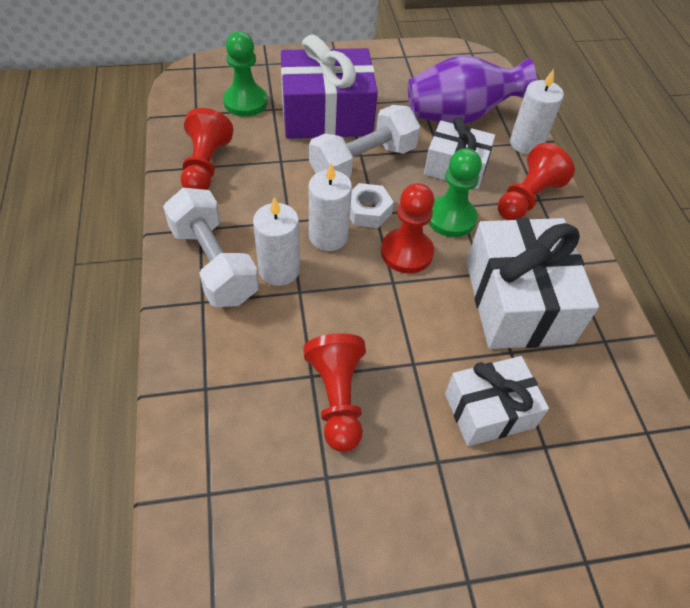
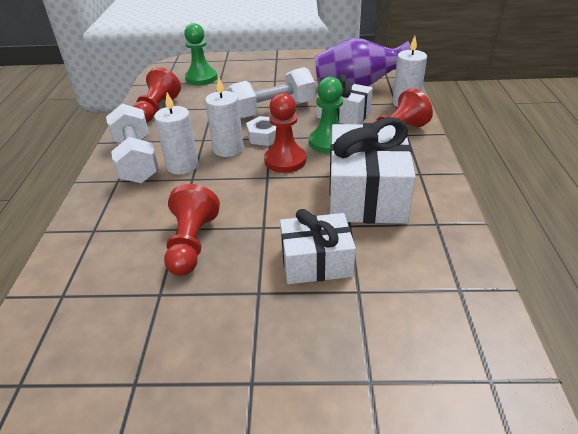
camera: 15 degrees right, 15 degrees down
purple gift [281,35,378,139] -> none

